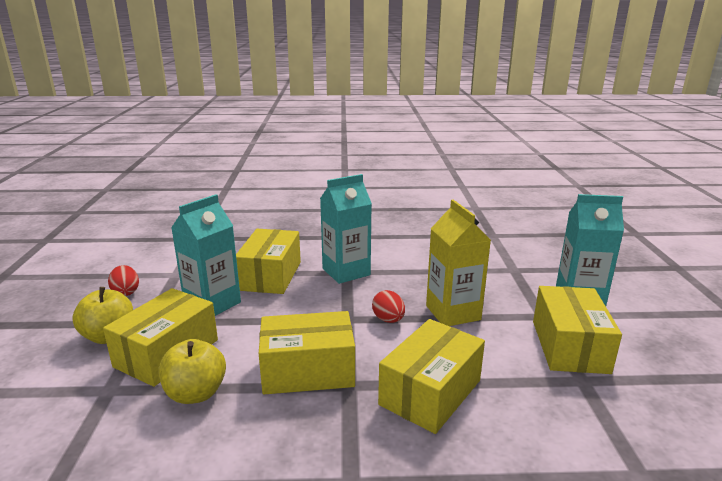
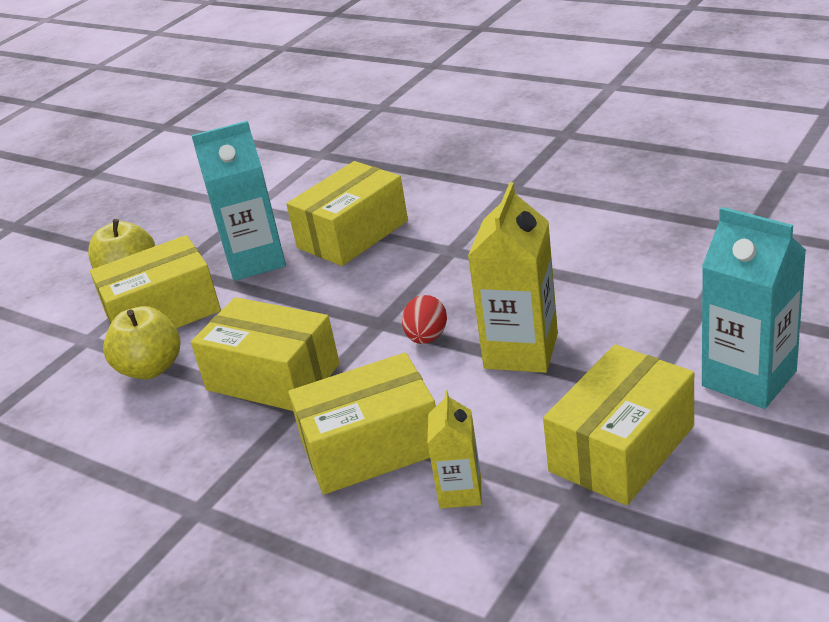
camera: 40 degrees right, 10 degrees up
red egg [108,265,139,296] -> none
turquoise carton [320,174,372,284] -> none
none -> yellow carton [427,390,482,508]

